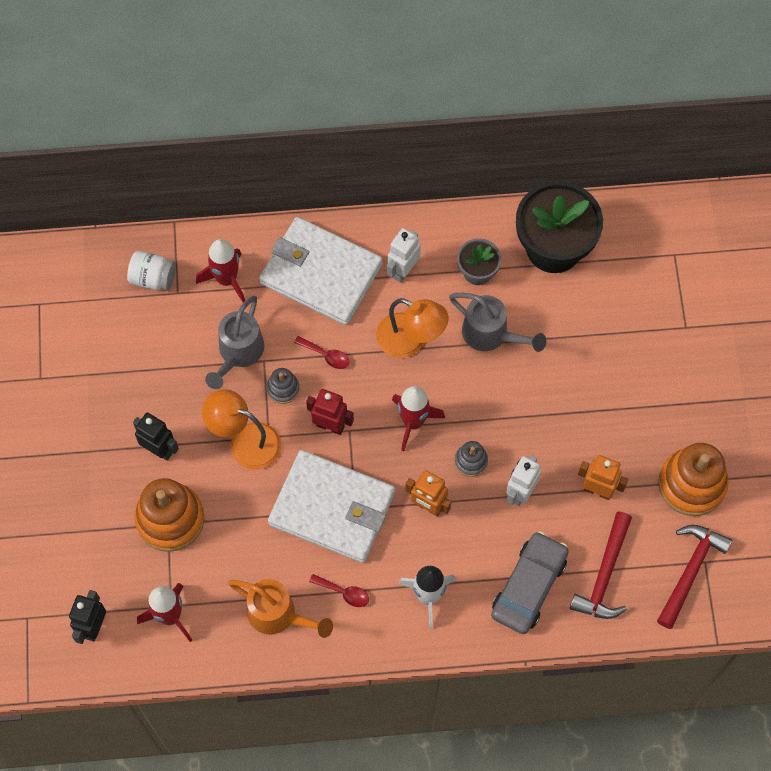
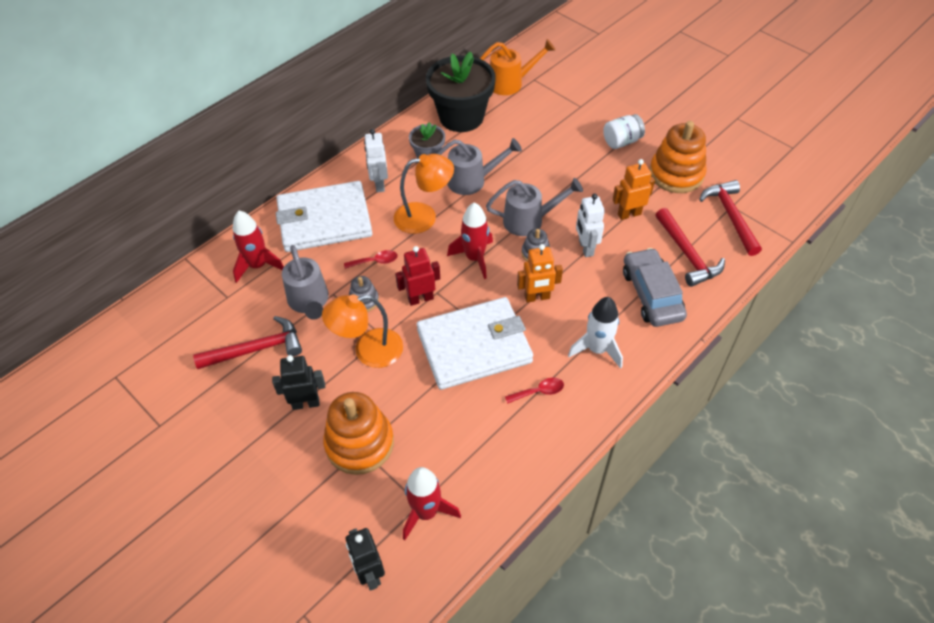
camera: 40 degrees left, 15 degrees down
white jar [127,251,176,291] -> white jar moved to [603,114,645,149]
orange watering can [228,579,333,638] -> orange watering can moved to [480,39,556,95]
none -> red hammer [193,316,302,369]
none -> grey watering can [486,178,583,236]

